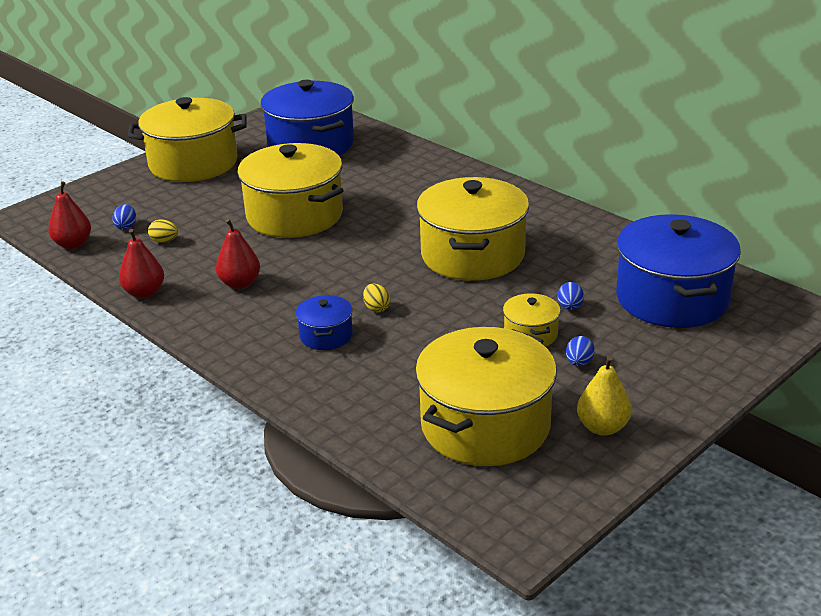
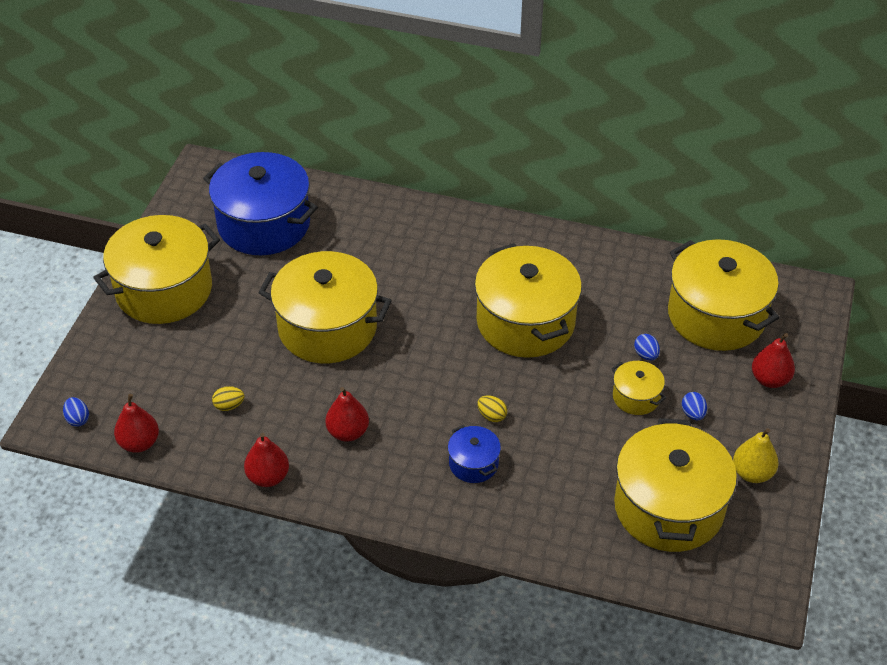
camera: 30 degrees left, 15 degrees up
blue egg [112,204,136,230] -> blue egg moved to [63,397,89,427]
blue pot [616,214,741,328] -> yellow pot [668,239,779,351]
none -> red pear [752,333,795,388]

